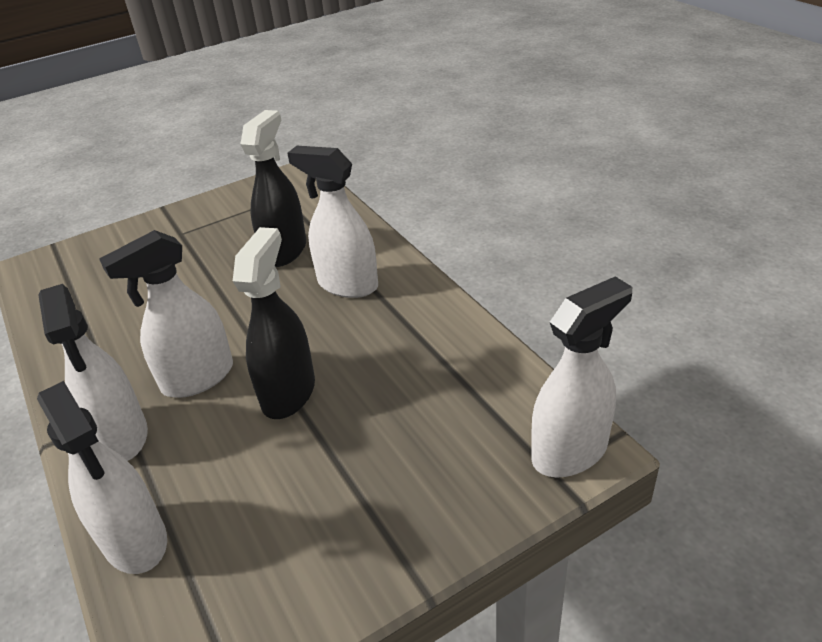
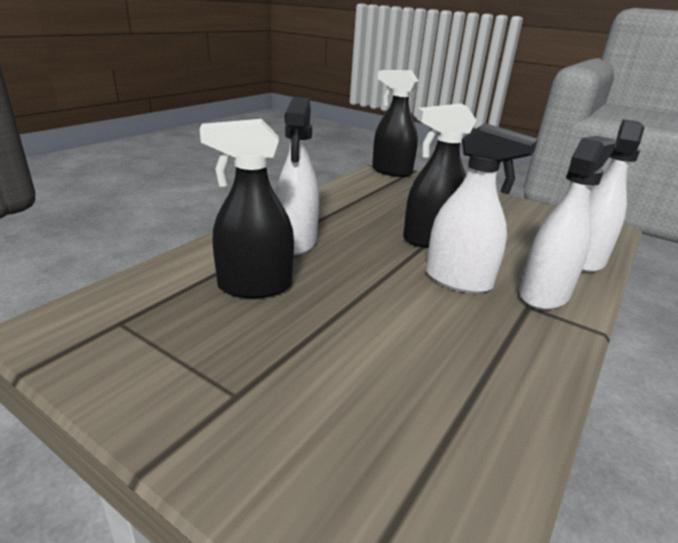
camera: 120 degrees left, 10 degrees down
white spray bottle [531,276,632,477] -> black spray bottle [372,70,419,177]

